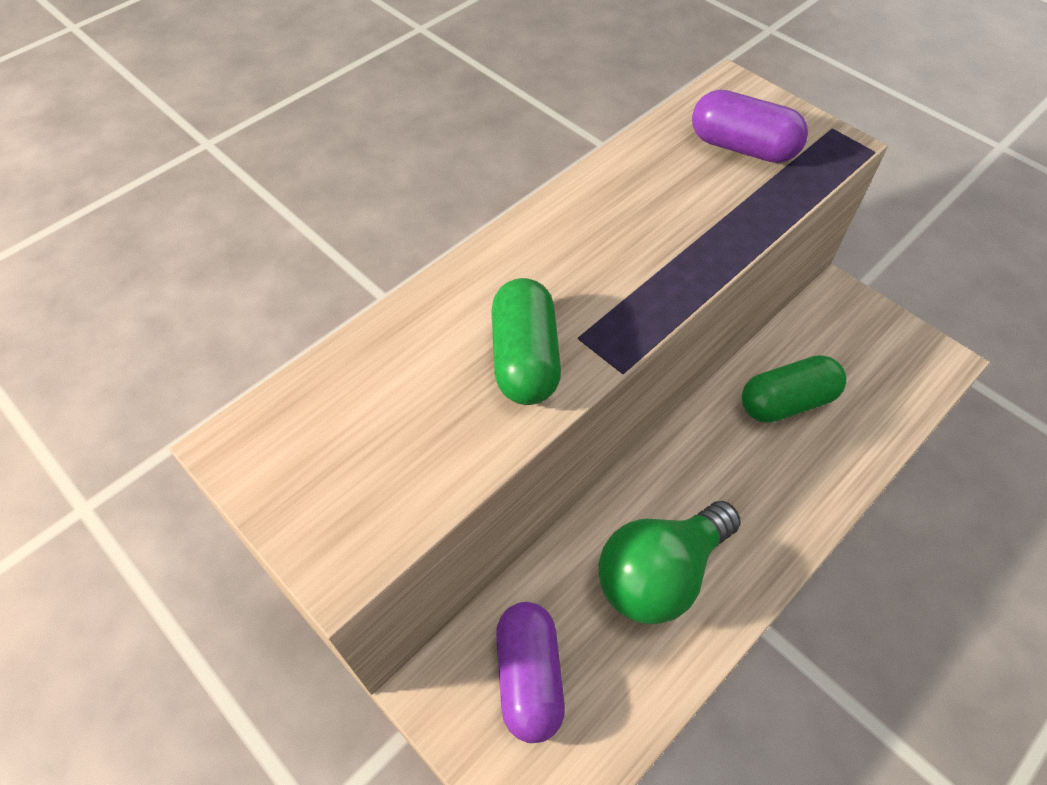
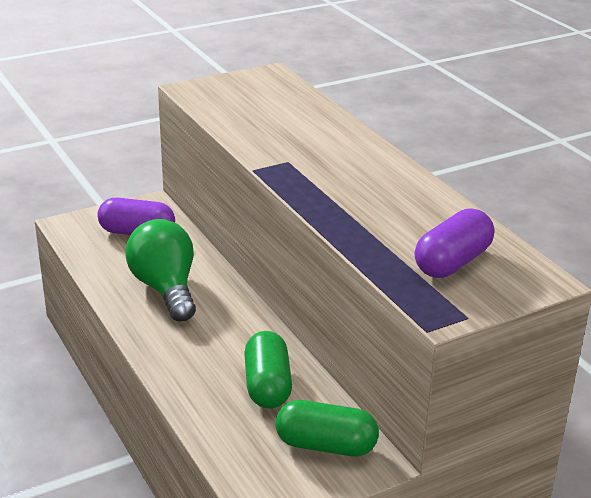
camera: 105 degrees right, 25 degrees down
green capsule [491,278,561,405] -> green capsule moved to [276,400,379,456]

